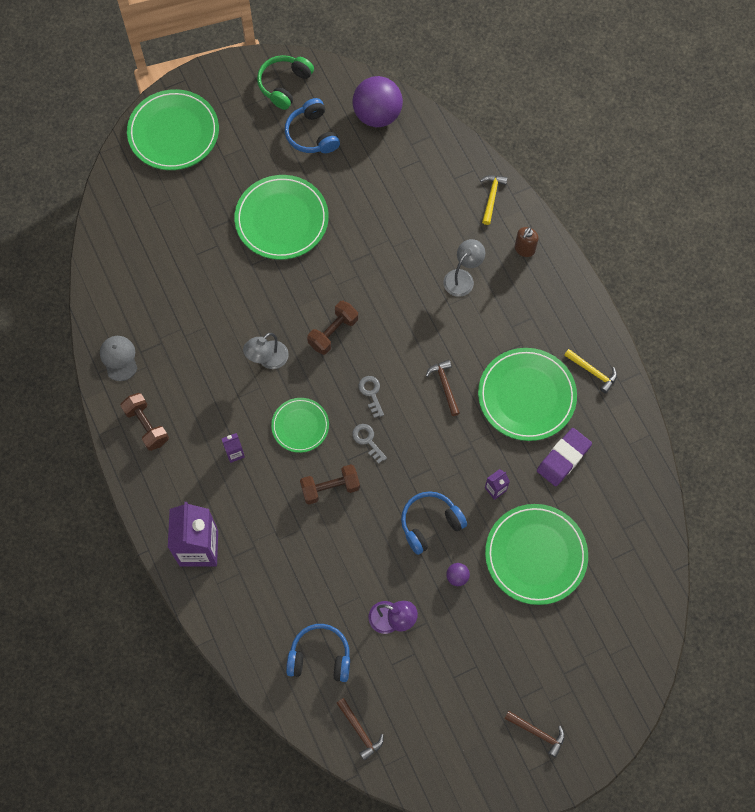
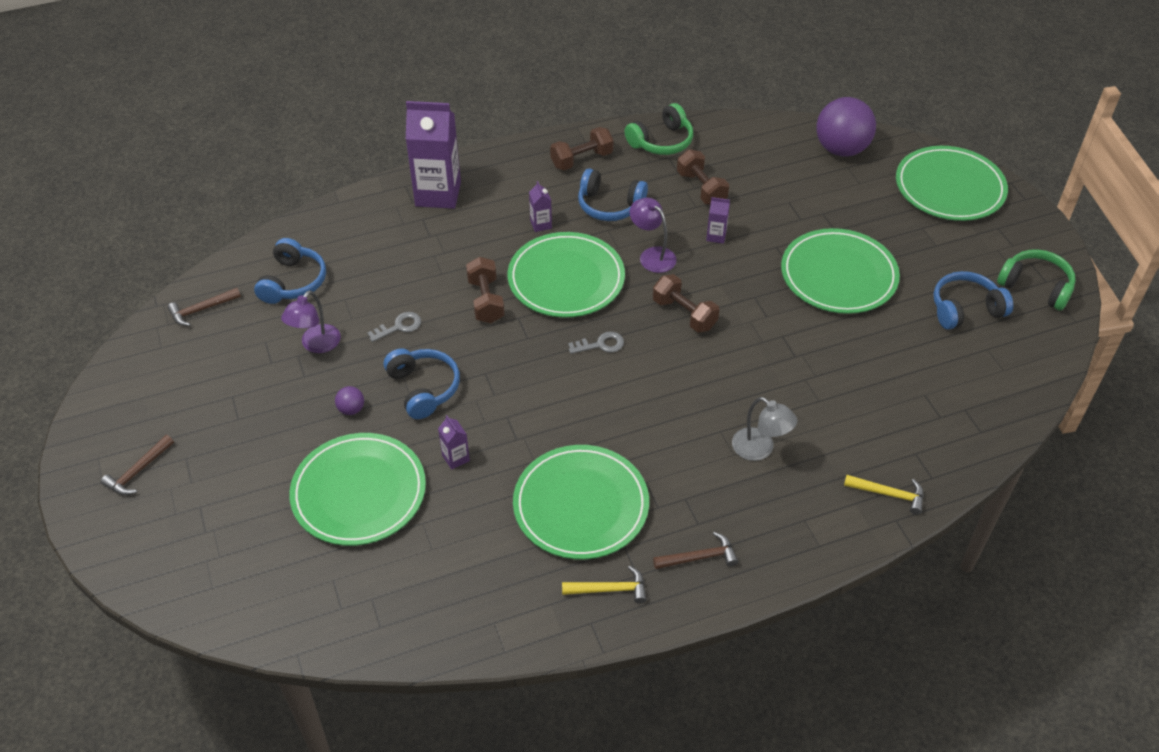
camera: 95 degrees right, 20 degrees down
grey cap [100,336,137,381] -> green headphones [625,103,693,155]
grey lamp [243,333,289,369] -> purple lamp [630,198,677,273]
green plate [271,398,329,453] -> green plate [508,232,625,317], size x1.72
grey key [352,424,387,464] -> grey key moved to [367,312,421,342]
purple ball [353,76,403,127] -> purple ball moved to [816,97,876,156]
brown hammer [426,360,460,416] -> brown hammer moved to [653,532,738,569]
brown soap dispenser [515,227,538,257] -> none
purple eraser [537,428,592,486] -> none
yellow hammer [564,349,617,394] -> yellow hammer turned 135 degrees counterclockwise [562,566,647,604]
none -> blue headphones [578,168,648,221]
none -> brown dumbbell [677,149,729,205]
none -> purple carton [706,197,730,244]

